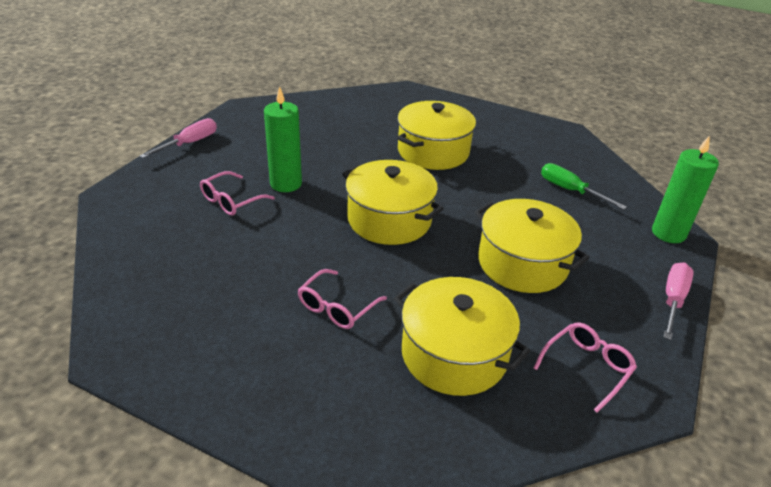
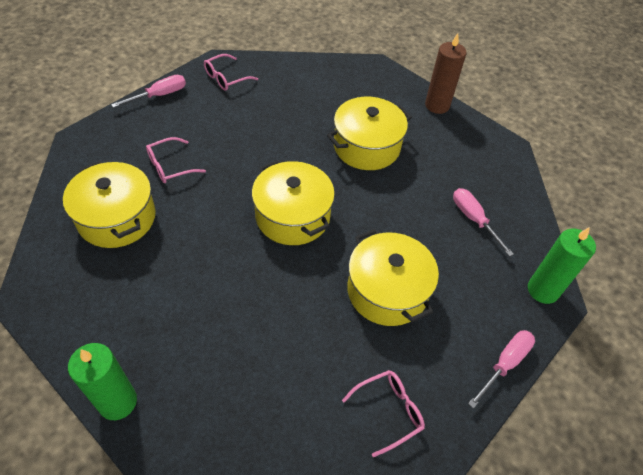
camera: 15 degrees right, 15 degrees up
green candle [264,87,302,192] -> green candle moved to [68,343,137,420]
pink glasses [298,269,387,329] -> pink glasses moved to [204,54,258,91]
yellow pot [394,277,530,396] -> yellow pot moved to [63,161,156,248]
green screwdriver [541,163,627,210] -> pink screwdriver [453,188,514,257]
none -> brown candle [425,33,467,114]

